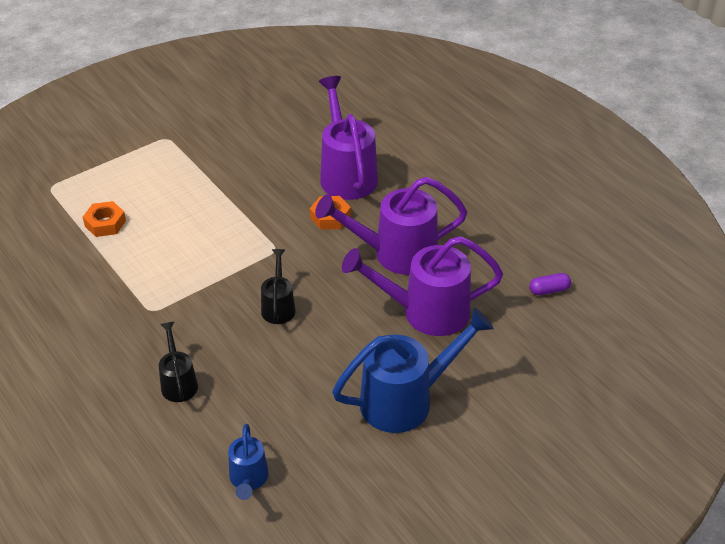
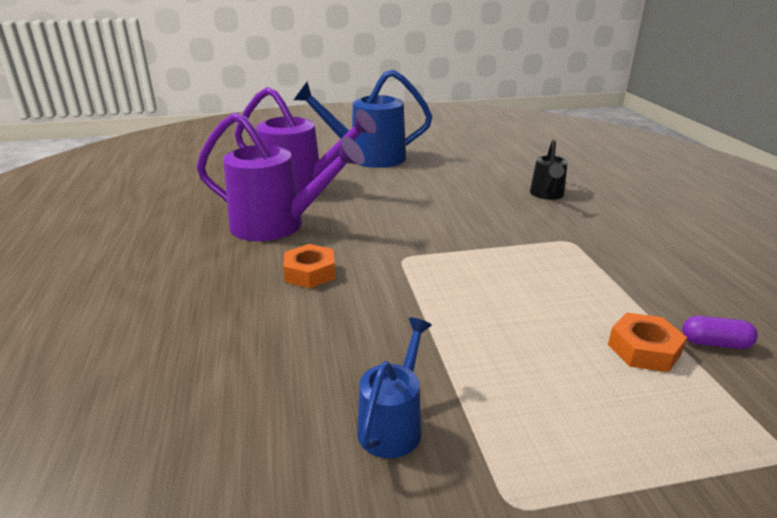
camera: 155 degrees left, 15 degrees down
blue watering can [228,424,269,500] -> blue watering can moved to [357,318,432,458]
black watering can [261,249,296,324] -> none
purple watering can [319,76,378,200] -> none
purple capsule [529,273,571,295] -> purple capsule moved to [682,316,758,349]

